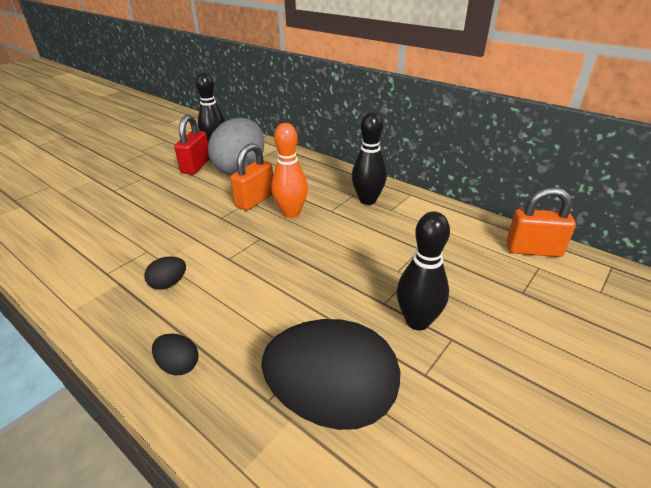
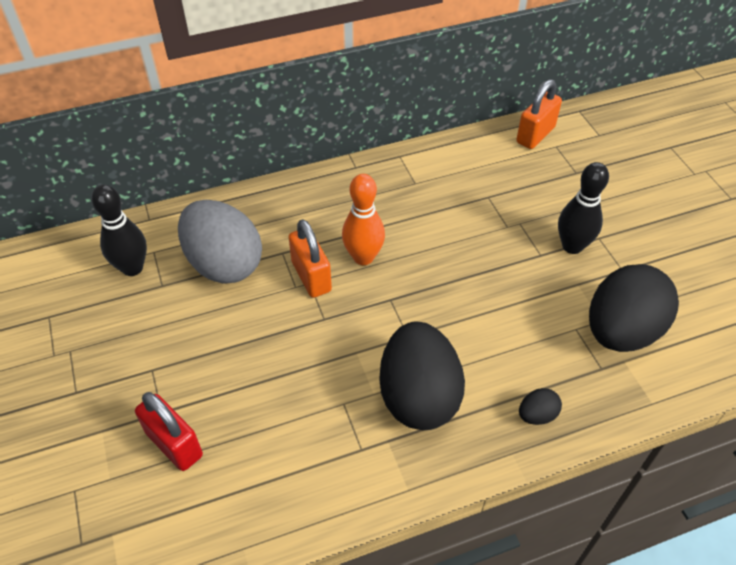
camera: 60 degrees left, 15 degrees up
black egg [145,256,186,290] -> black egg [379,322,465,430], size x2.42
red padlock [174,115,210,175] -> red padlock moved to [135,392,203,471]
black bowling pin [352,112,387,205] -> none

